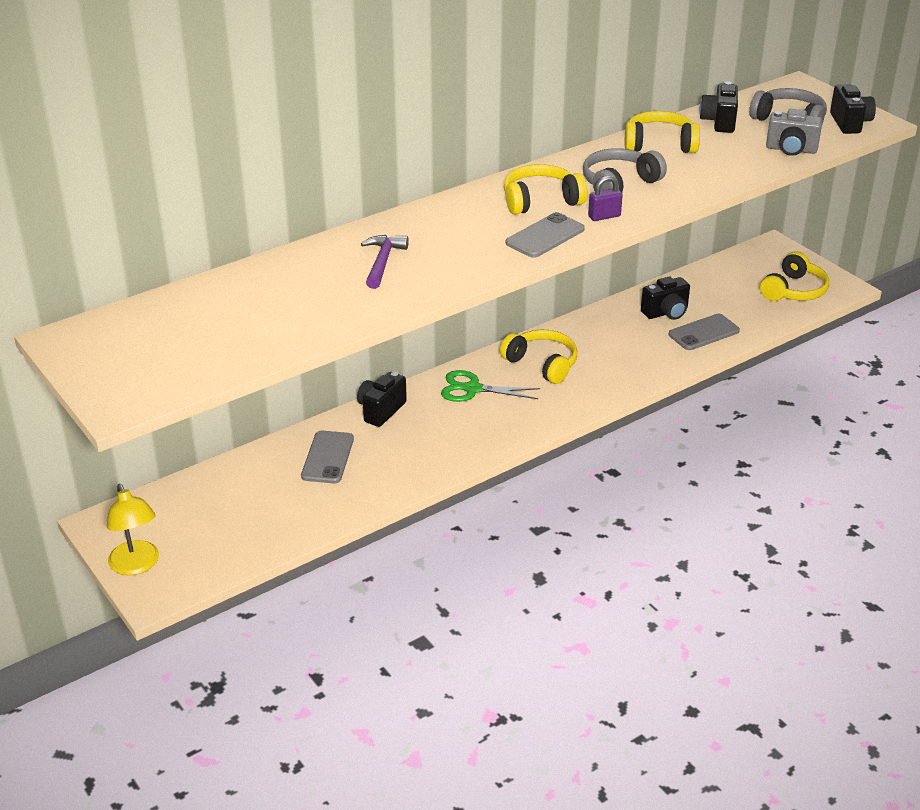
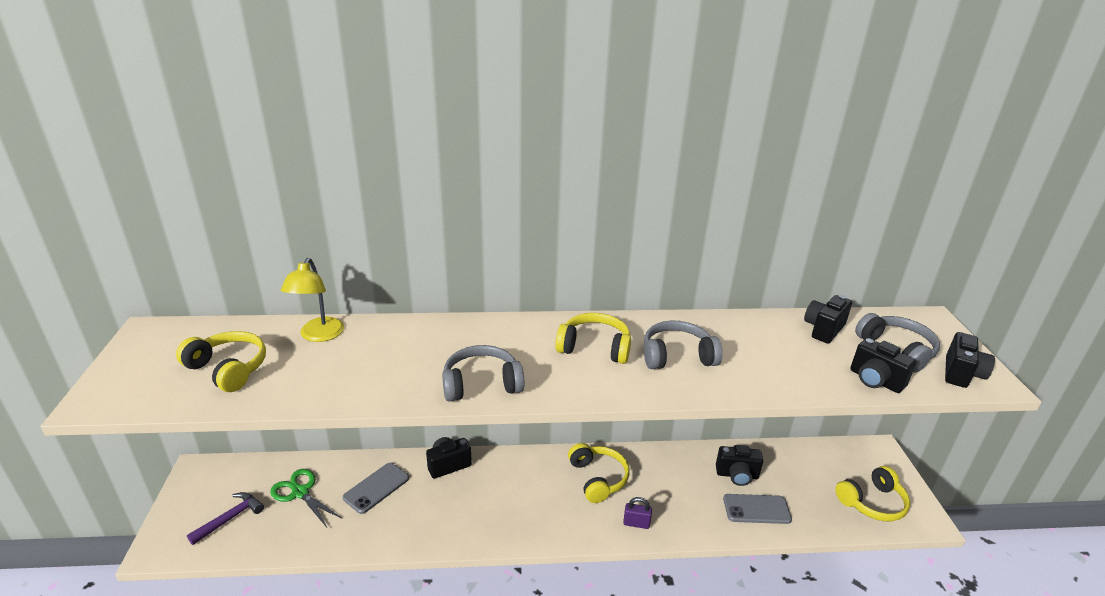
camera: 30 degrees right, 5 degrees down
yellow lamp [107,484,159,575] -> yellow lamp moved to [281,258,344,342]
purple hammer [361,235,409,289] -> purple hammer moved to [187,492,264,545]
green scissors [441,370,540,402] -> green scissors moved to [270,469,341,527]
grey phone [506,212,585,258] -> none
purple padlock [588,176,623,221] -> purple padlock moved to [623,497,652,529]
yellow headphones [625,111,700,153] -> yellow headphones moved to [176,331,266,392]
grey camera [766,109,822,156] -> black camera [850,338,916,393]
none -> grey headphones [442,345,524,402]

